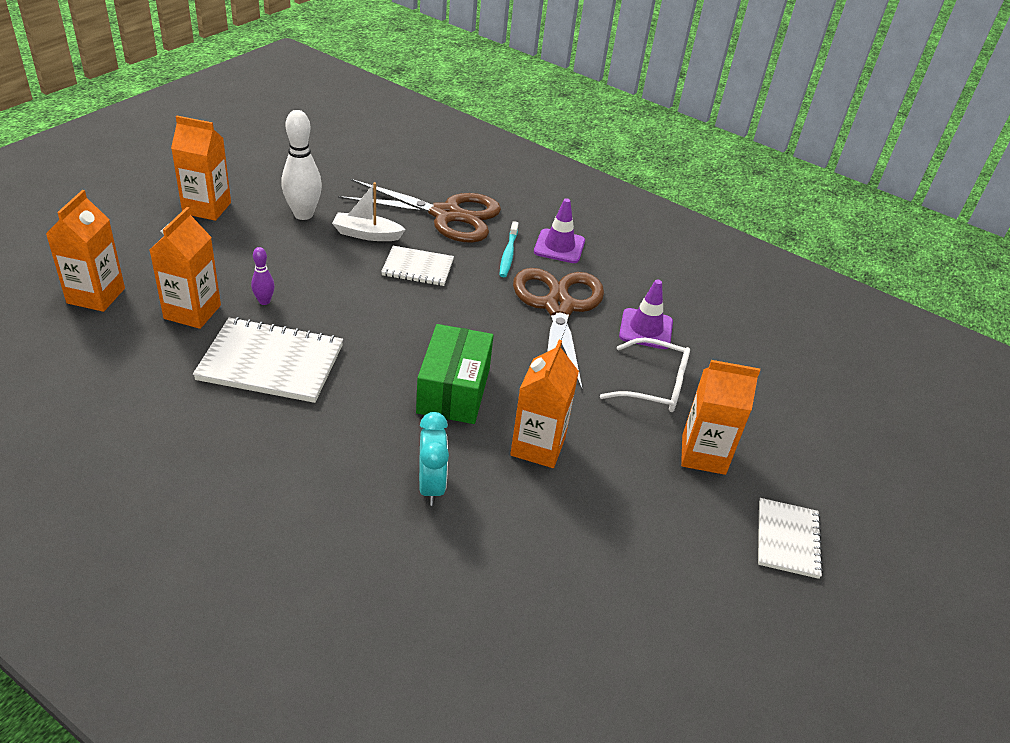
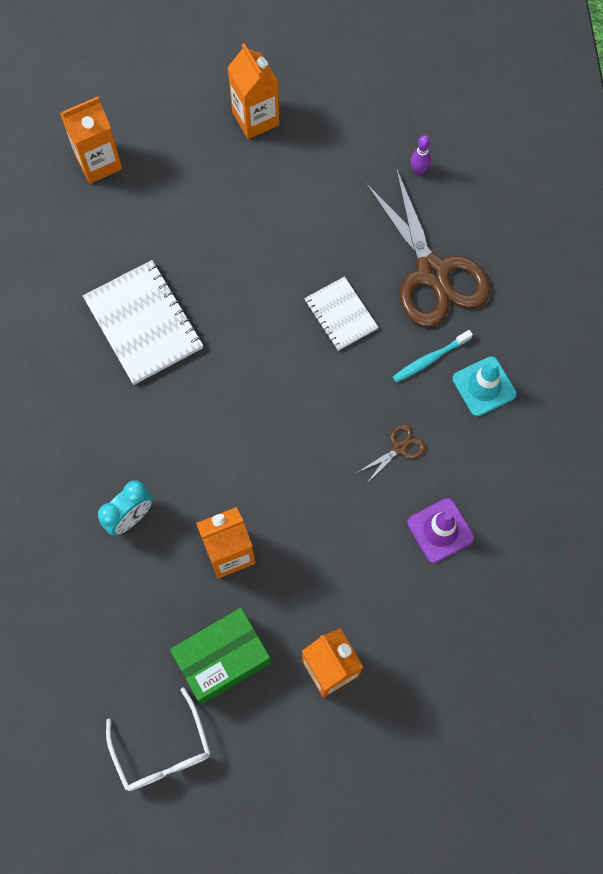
camera: 55 degrees right, 30 degrees up
orange carton [150,207,221,329] -> none
purple bowling pin [251,247,275,305] -> purple bowling pin moved to [410,135,431,175]
white bowling pin [282,110,322,220] -> none
white boat [332,182,406,241] -> none
green box [416,324,493,424] -> green box moved to [170,608,271,704]
brown scissors [513,268,604,391] -> brown scissors [358,424,426,483], size x0.40
purple traffic cone [534,198,585,263] -> turquoise traffic cone [452,356,517,416]
white glasses [600,338,690,412] -> white glasses moved to [106,687,211,791]
white notebook [758,498,823,579] -> none

